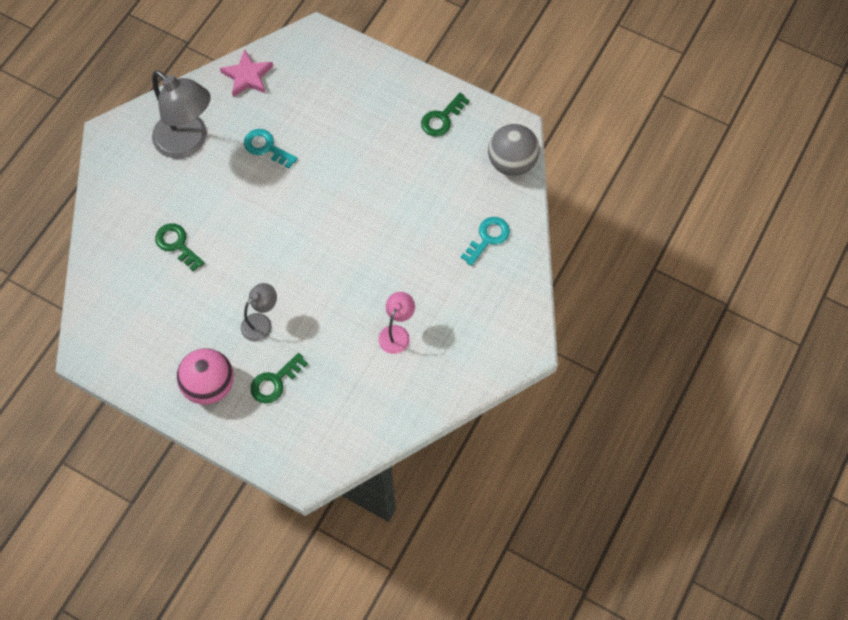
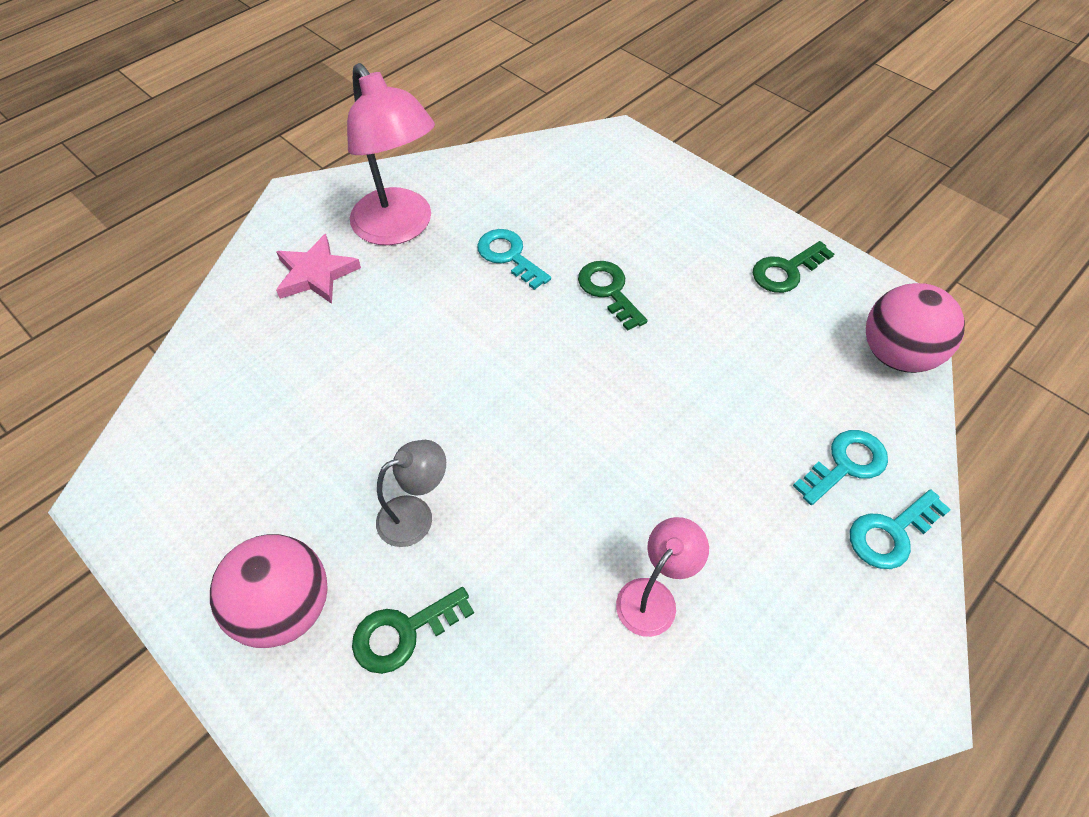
camera: 15 degrees right, 10 degrees down
grey lamp [152,70,211,159] -> pink lamp [347,63,435,245]
green key [155,223,205,272] -> green key moved to [578,261,647,331]
pink star [220,49,273,97] -> pink star moved to [276,234,361,304]
grey ball [488,124,540,176] -> pink ball [866,283,965,373]
none -> turquoise key [850,489,951,569]

